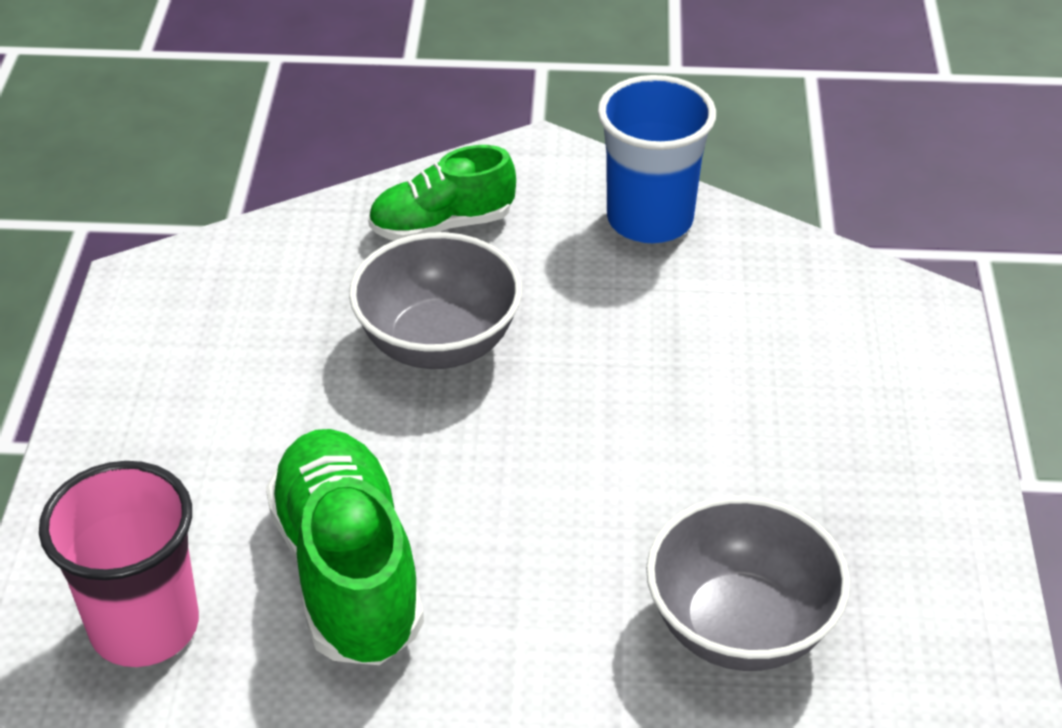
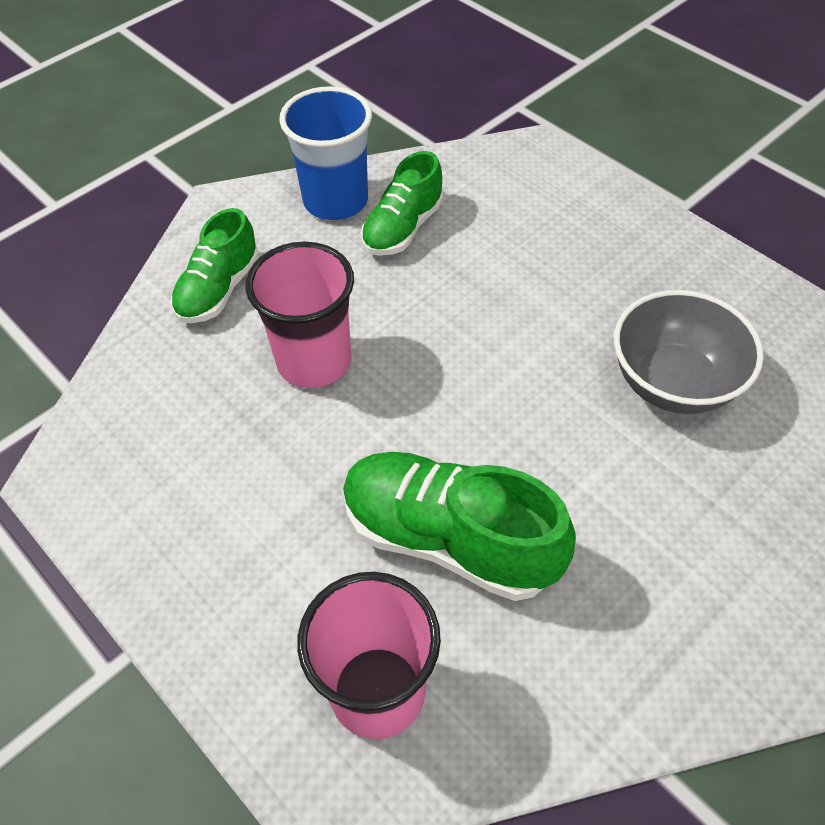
camera: 45 degrees left, 10 degrees up
grey bowl [349,232,522,369] -> pink cup [245,242,354,388]
none -> green shoe [361,151,443,256]

